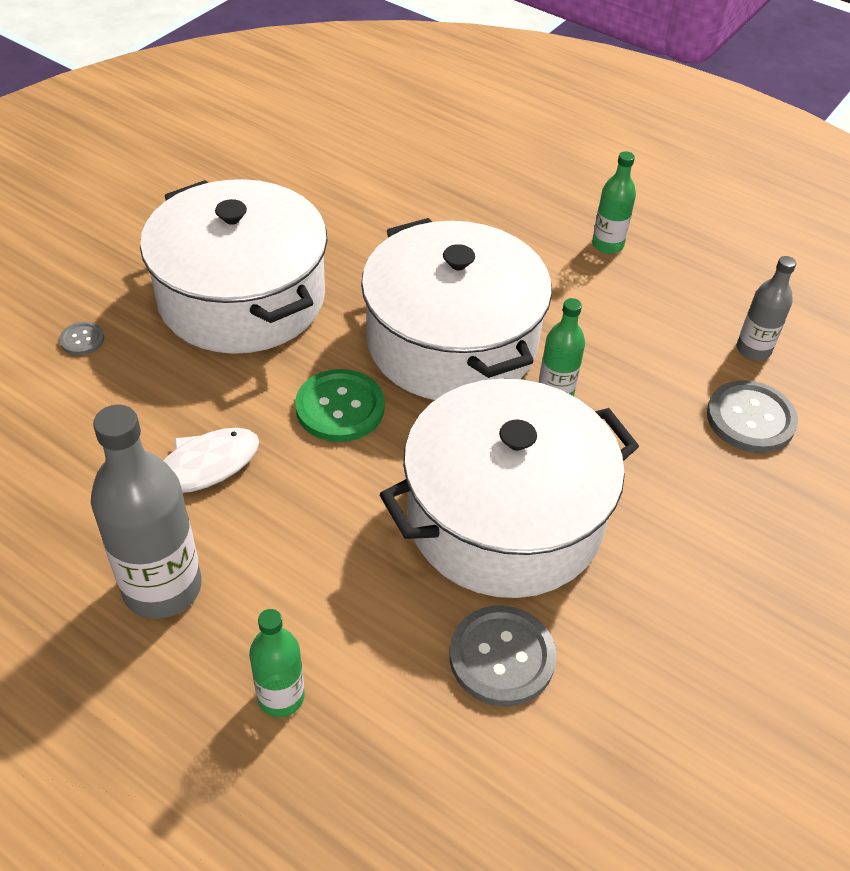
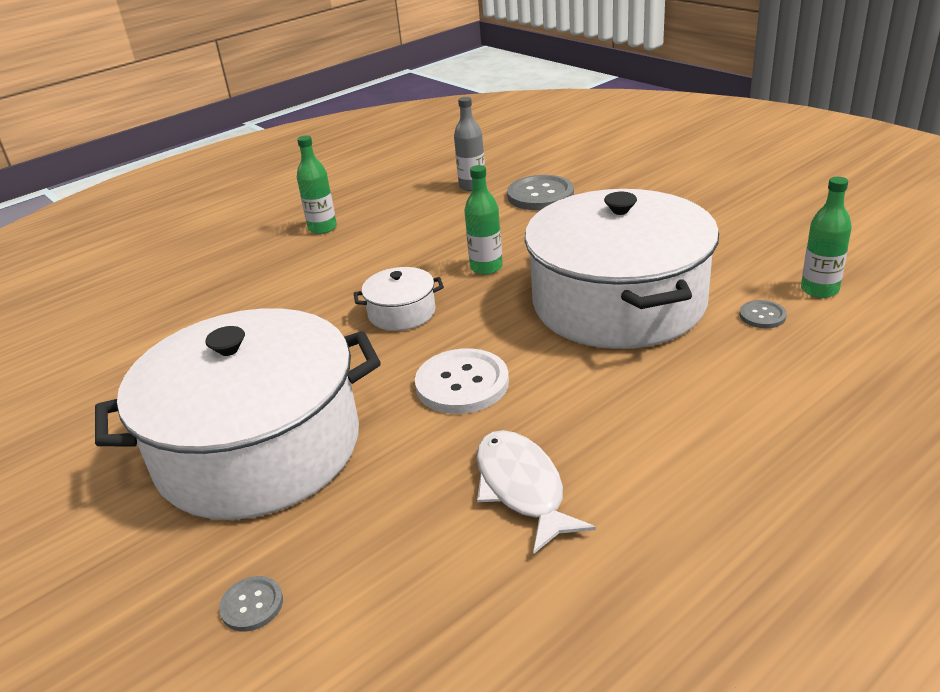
camera: 70 degrees left, 15 degrees down
grey bottle [91,405,202,619] -> none
green bottle [249,609,305,717] -> green bottle moved to [801,177,852,298]
green button [295,369,385,442] -> white button [415,348,509,414]
white pot [361,218,552,400] -> white pot [353,267,444,331], size x0.41
grey button [449,605,556,706] -> grey button [740,300,787,328], size x0.50

